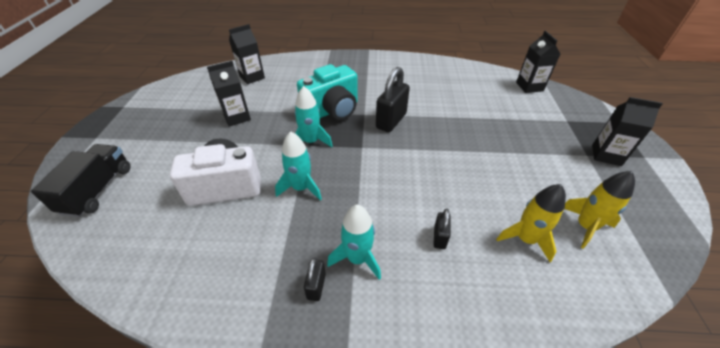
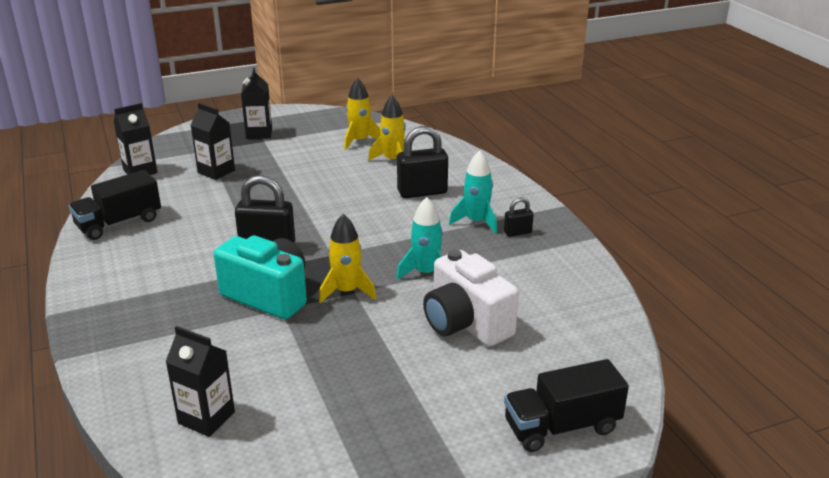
camera: 115 degrees left, 15 degrees down
black carton [207,61,251,127] -> black carton moved to [191,103,235,180]
turquoise rocket [295,86,333,147] -> yellow rocket [319,214,376,303]
black padlock [434,209,451,249] -> black padlock [397,126,448,198], size x1.94
none -> black truck [69,170,161,240]

